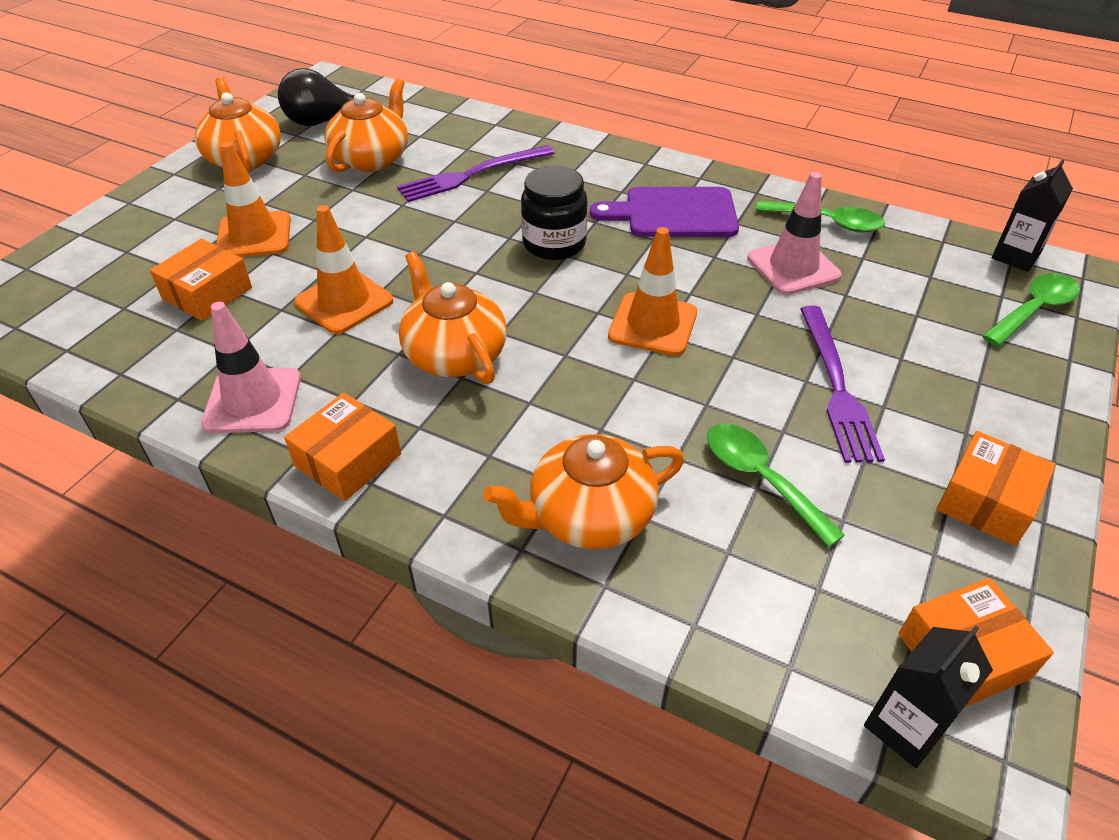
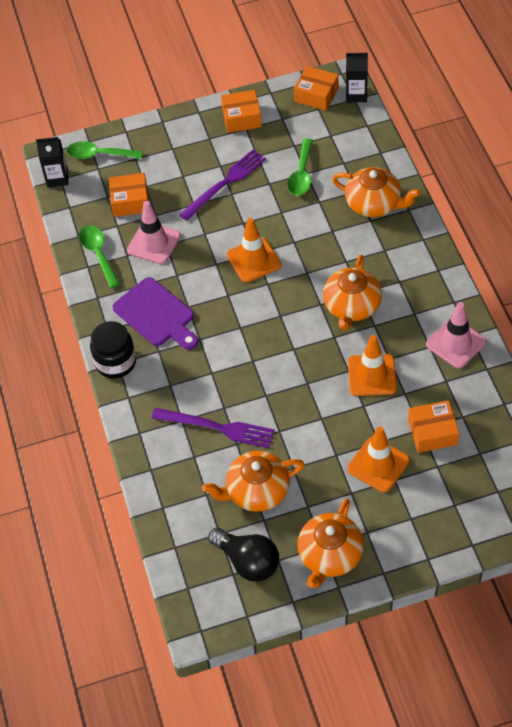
camera: 130 degrees left, 10 degrees up
orange box [284,393,401,502] -> orange box moved to [109,173,149,217]
black jar [521,165,588,260] -> black jar moved to [90,321,136,379]

